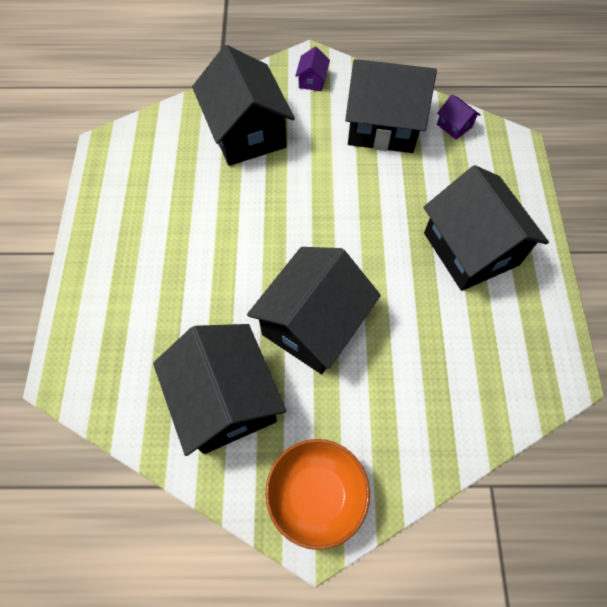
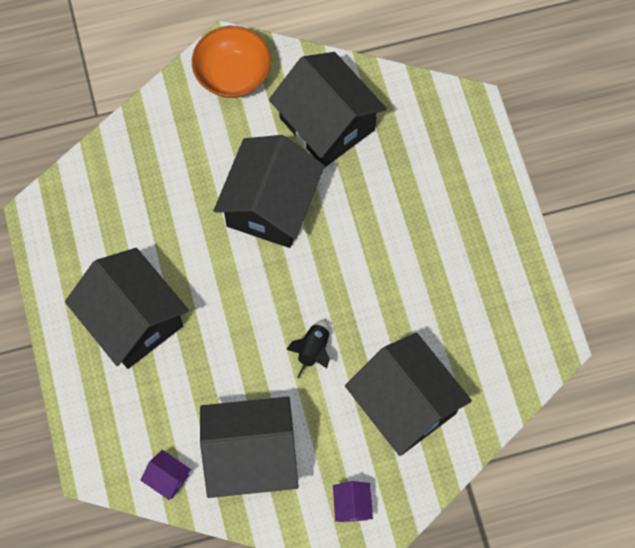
camera: 165 degrees right, 5 degrees up
none -> black rocket [286,319,330,379]

